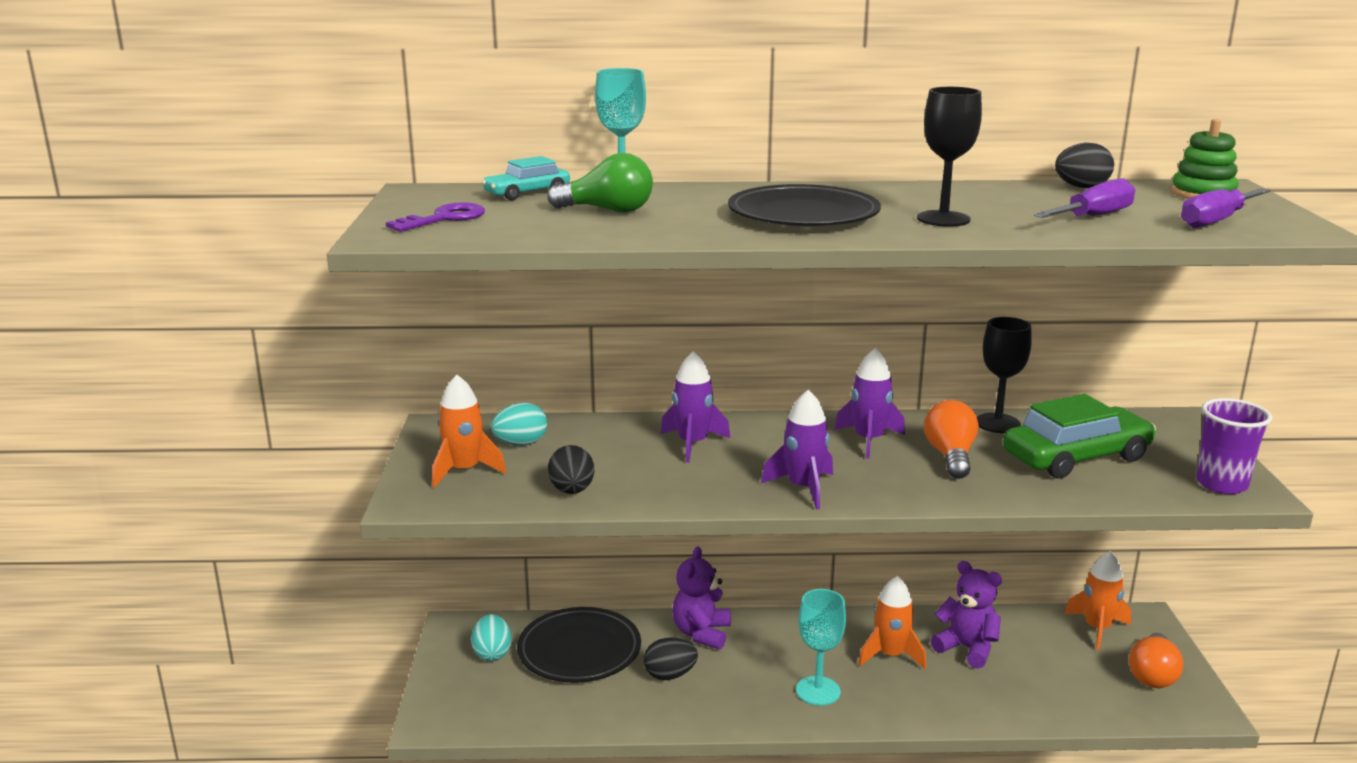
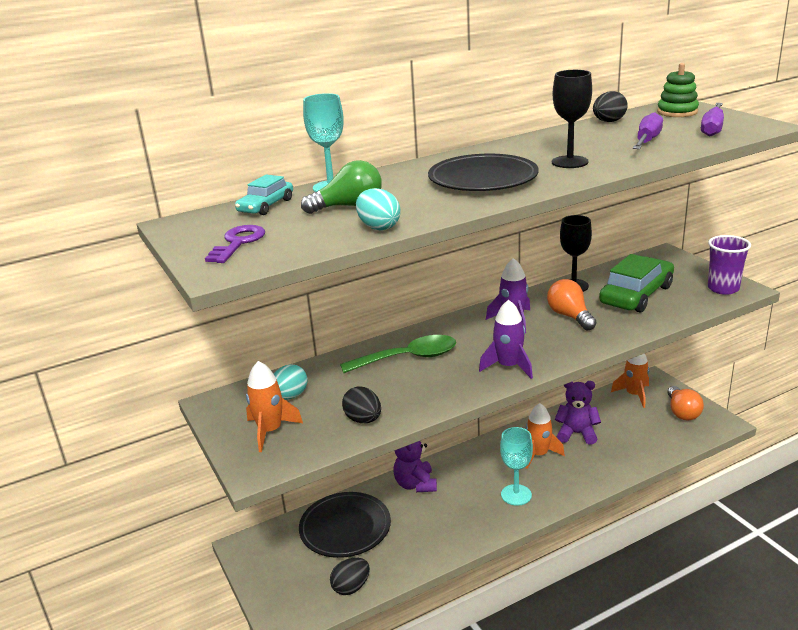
camera: 25 degrees left, 5 degrees up
turquoise egg [471,614,511,661] -> turquoise egg moved to [356,188,401,230]
black egg [644,638,698,680] -> black egg moved to [330,558,370,595]
purple rocket [661,351,730,463] -> green spoon [340,335,456,373]

